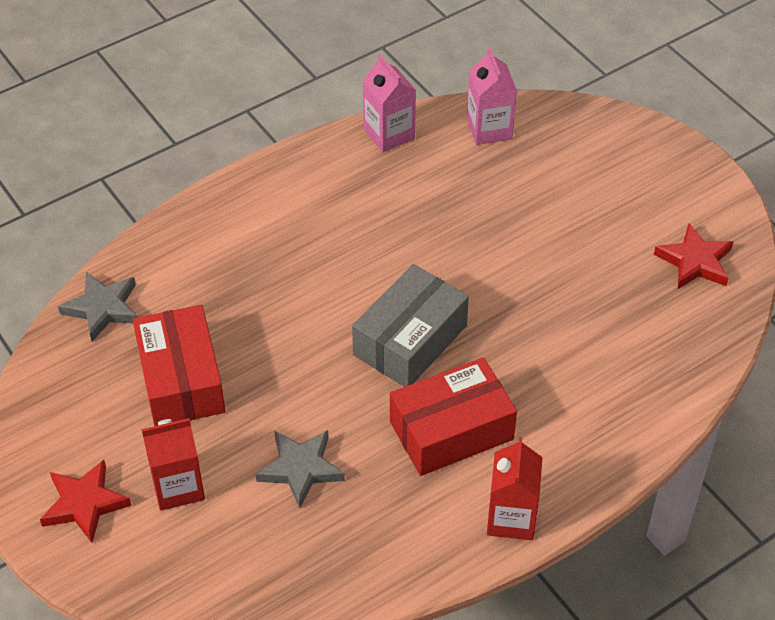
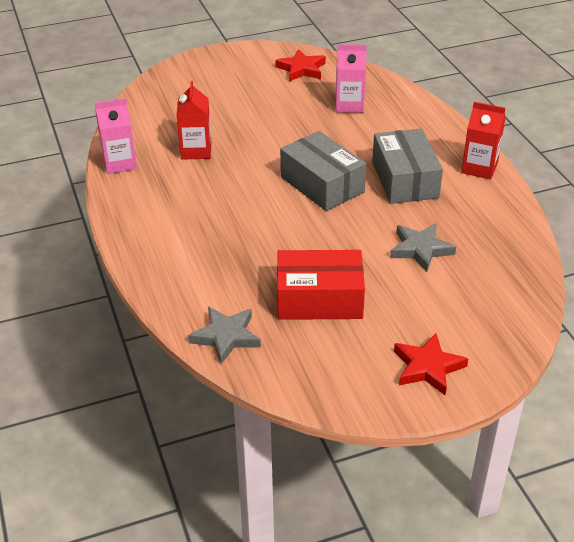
camera: 75 degrees left, 10 degrees down
red carton [142,418,205,511] -> red carton moved to [176,81,211,160]
red box [390,357,517,476] -> grey box [372,129,443,204]
pink carton [467,48,517,145] -> pink carton moved to [336,44,367,113]

